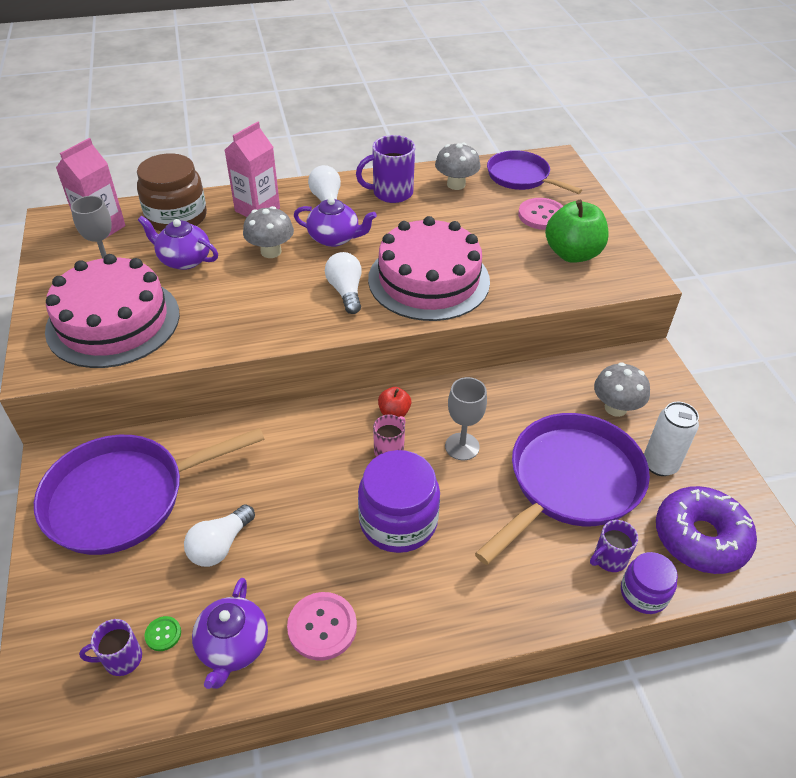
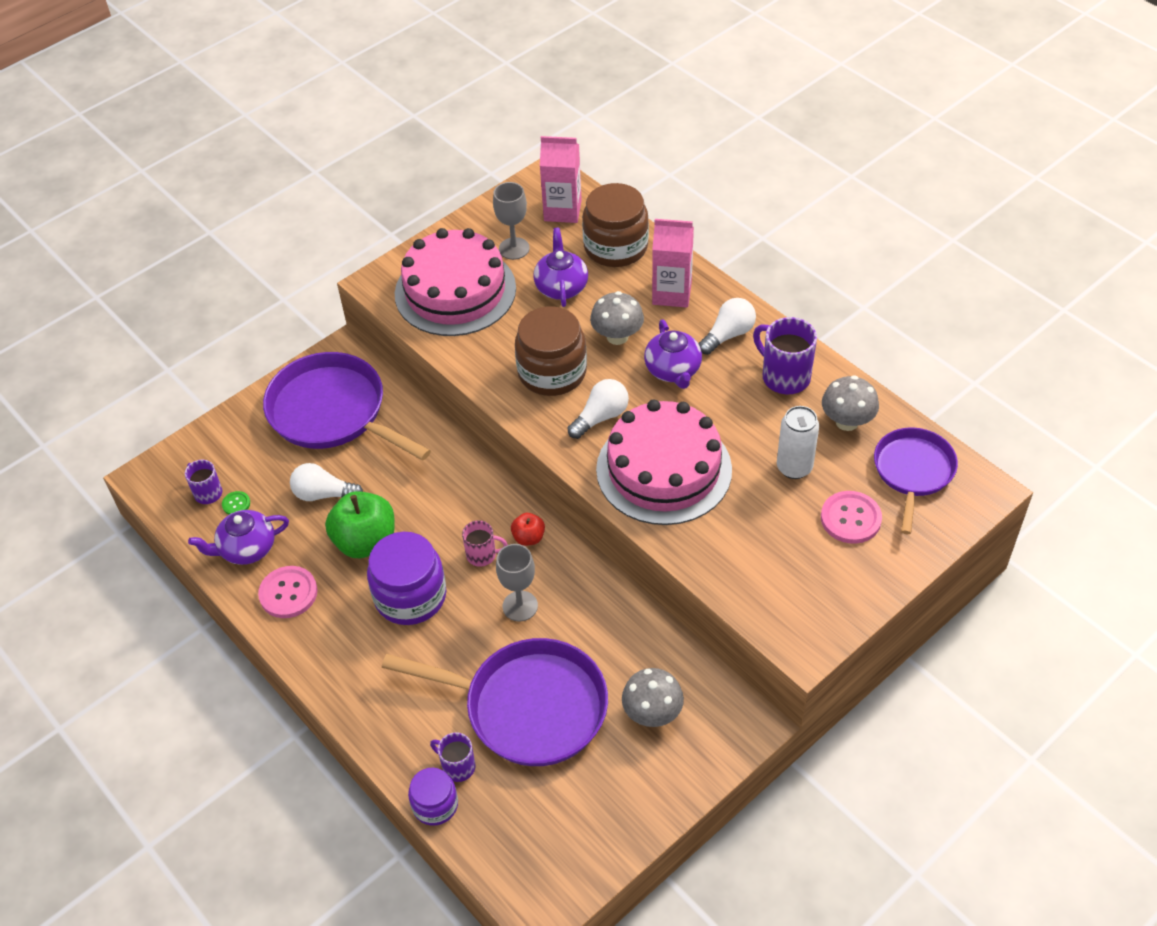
camera: 65 degrees right, 5 degrees up
green apple [545,200,609,263] -> green apple moved to [325,491,395,558]
white can [644,402,699,476] -> white can moved to [777,406,819,479]
purple donut [656,486,757,574] -> none
none -> brown jar [515,306,587,396]

